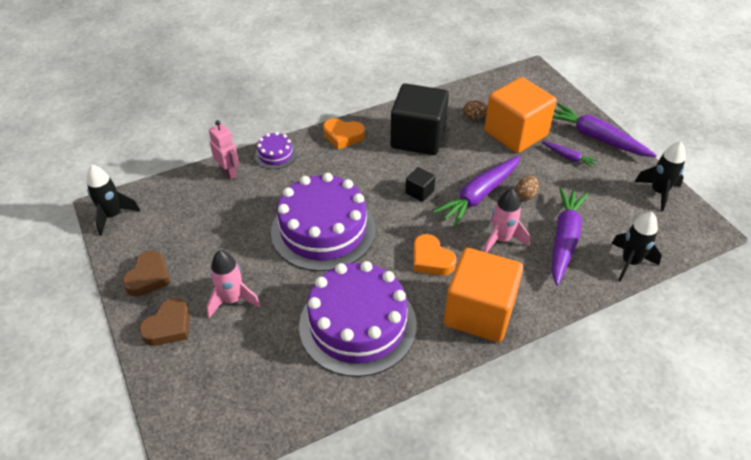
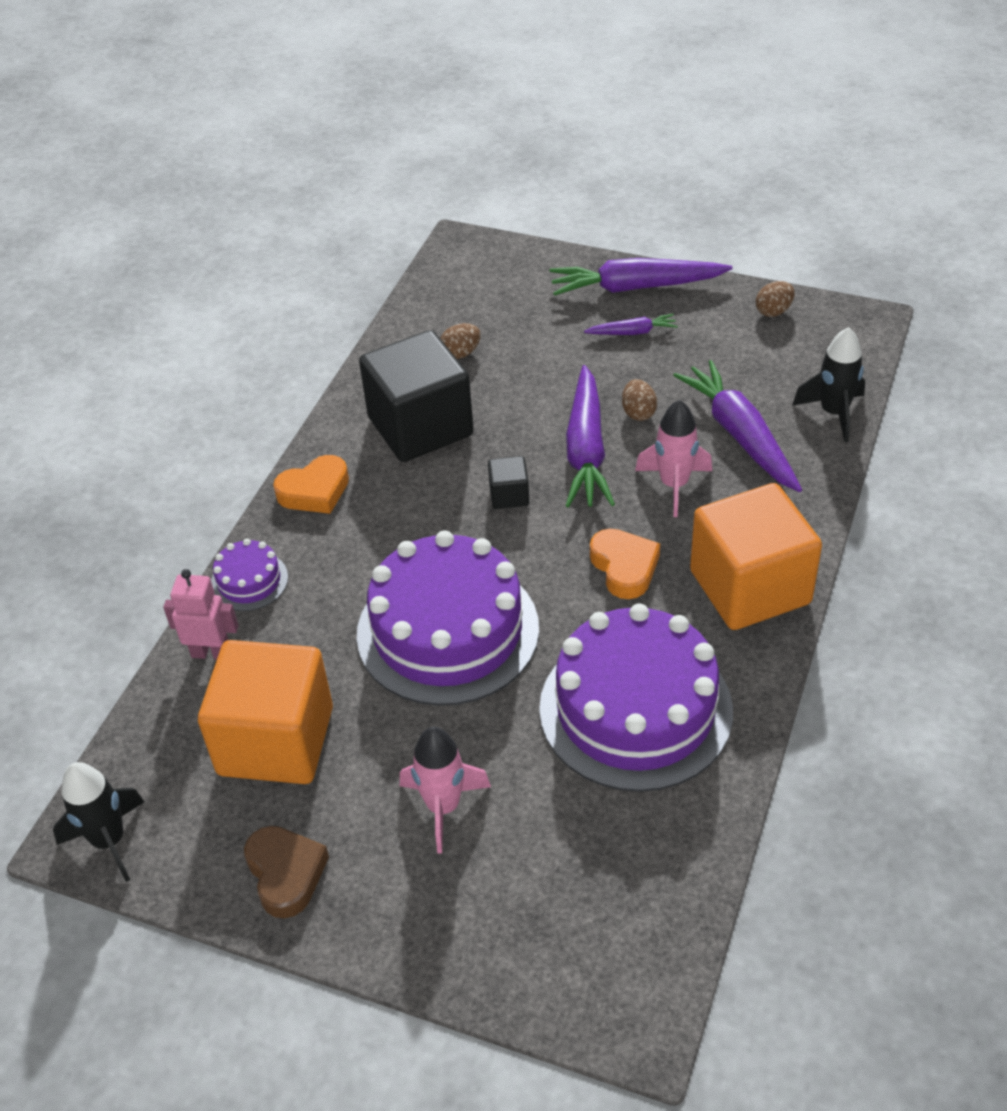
camera: 40 degrees left, 0 degrees up
brown heart [139,298,190,346] -> none
orange heart [413,234,456,275] -> orange heart turned 120 degrees counterclockwise [590,529,660,599]
orange cube [484,77,556,153] -> orange cube moved to [198,640,333,784]
black rocket [635,141,685,211] -> brown egg [756,281,795,317]

